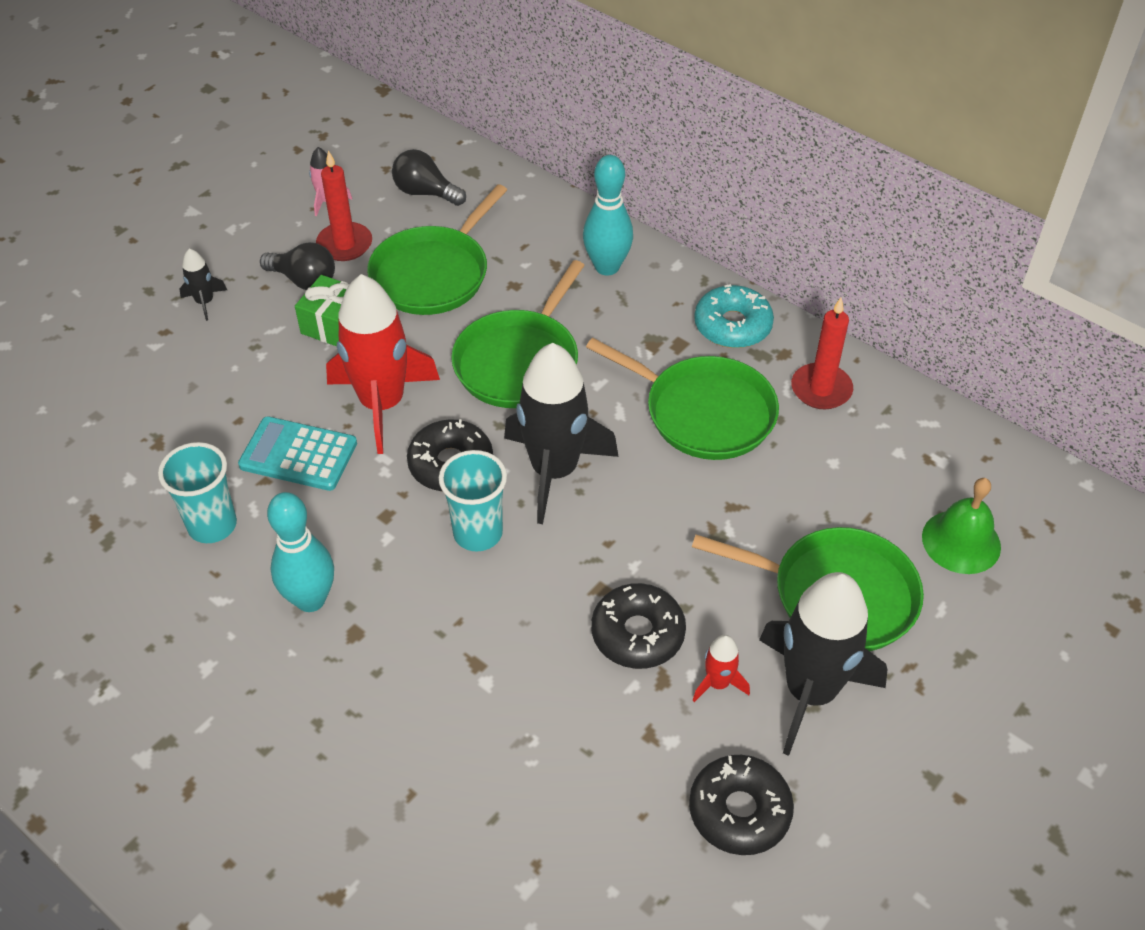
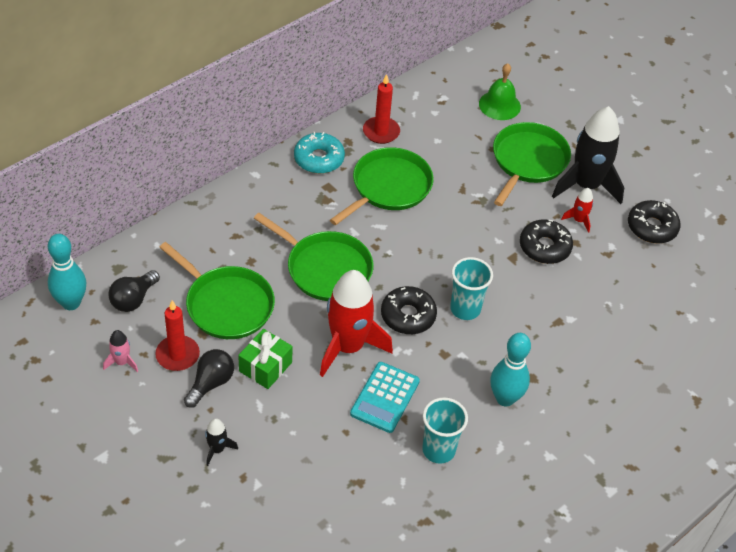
camera: 85 degrees left, 0 degrees up
black rocket [504,343,619,524] -> none
turquoise bowling pin [583,155,633,276] -> turquoise bowling pin moved to [48,234,86,310]

